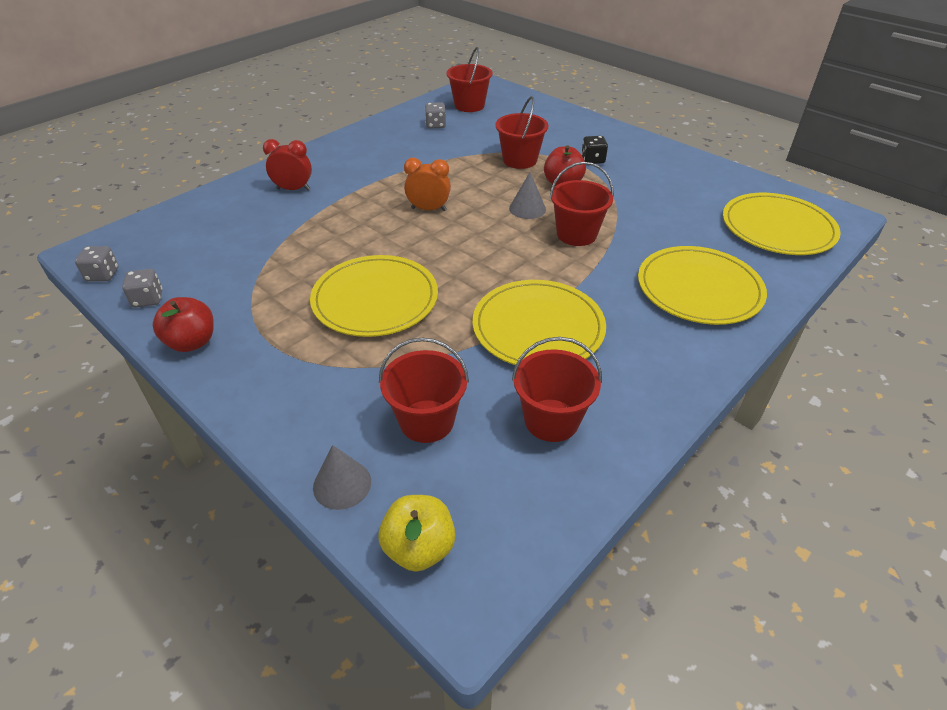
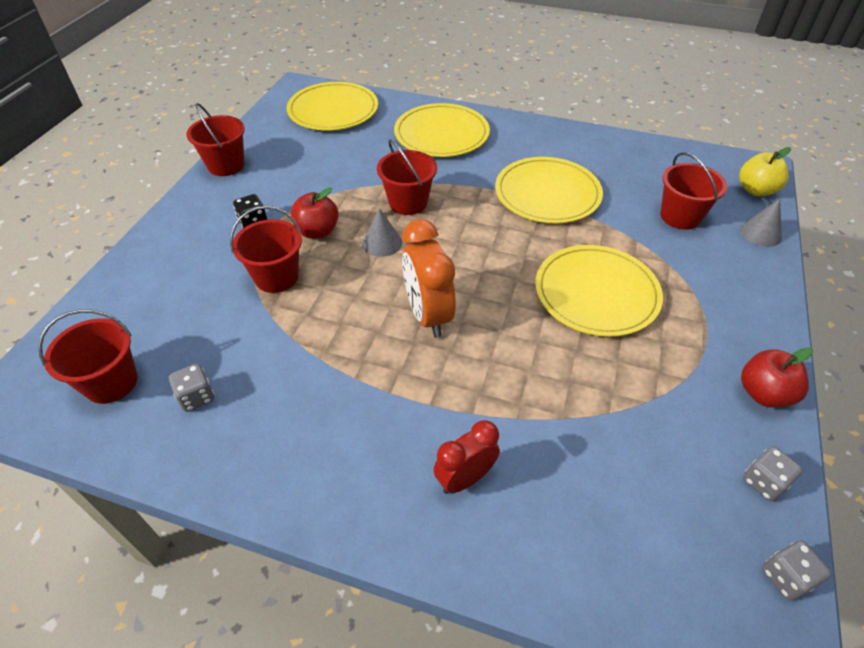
camera: 115 degrees left, 5 degrees up
red clock [263,139,312,190] -> red clock turned 75 degrees clockwise [433,420,500,494]
orange clock [404,158,451,211] -> orange clock [402,219,456,338], size x1.53
red bucket [512,337,602,442] -> red bucket moved to [186,103,245,176]

